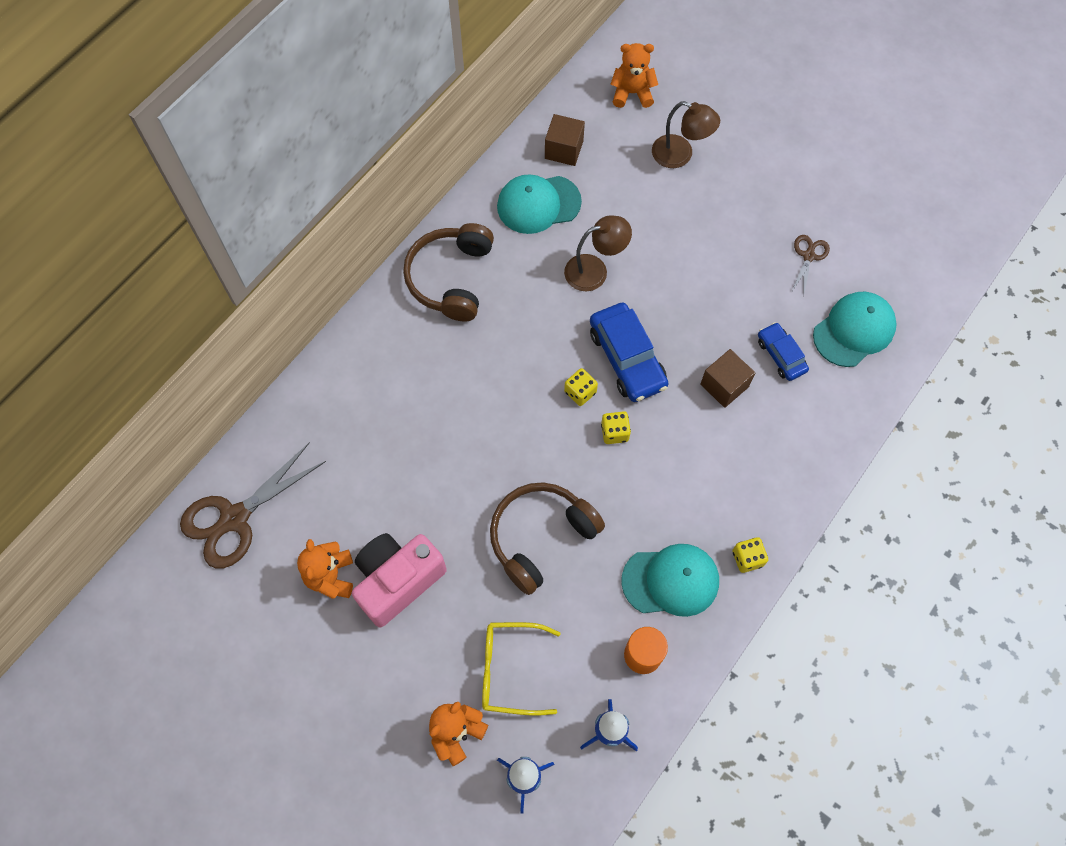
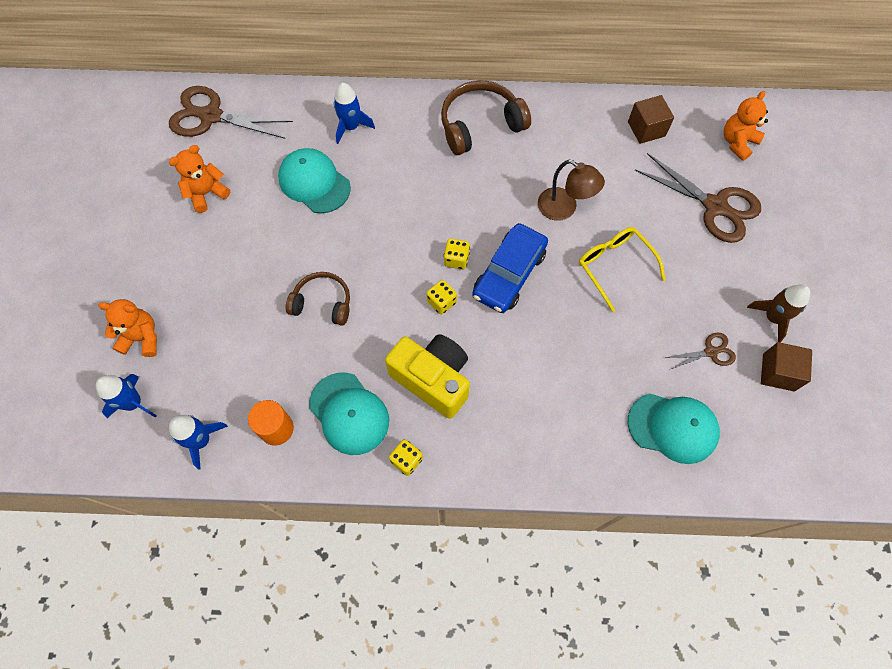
camera: 55 degrees right, 0 degrees up
pink camera [352,533,447,627] -> none
yellow glasses [482,622,561,716] -> yellow glasses moved to [579,227,666,312]
brown headphones [490,482,605,595] -> brown headphones [286,272,350,326], size x0.65
turquoise cap [497,174,582,234] -> turquoise cap moved to [278,148,351,213]
orange teddy bear [611,43,658,108] -> orange teddy bear turned 105 degrees counterclockwise [724,91,768,161]
brown lamp [652,101,720,168] -> brown scissors [635,153,761,243]
brown cube [700,349,755,408] -> brown cube moved to [761,342,812,392]
blue car [758,322,809,381] -> none
none -> blue rocket [334,83,375,144]
none -> yellow camera [385,334,470,419]
none -> brown rocket [747,285,810,342]

